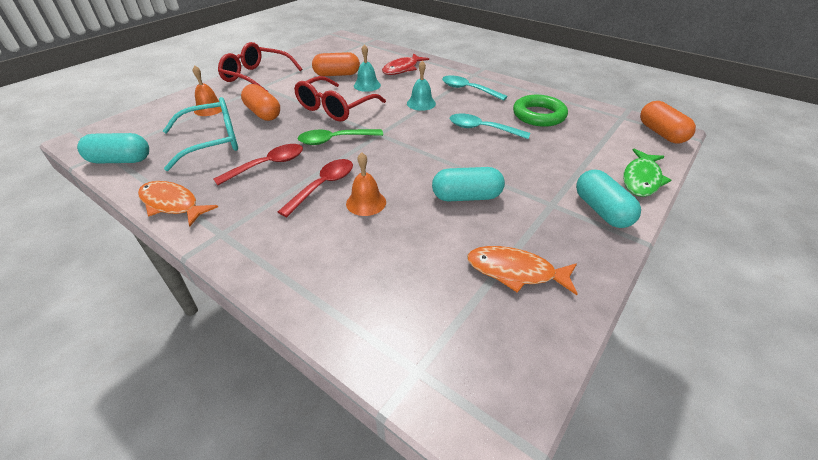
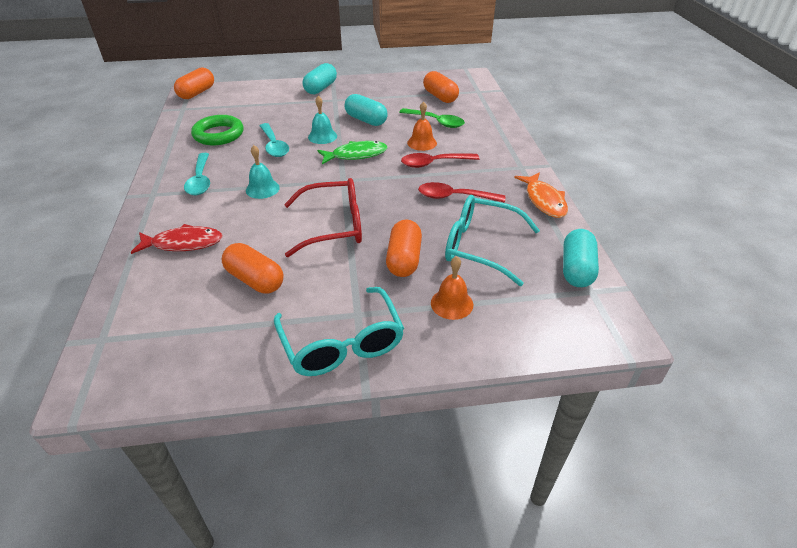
camera: 135 degrees left, 0 degrees up
turquoise capsule [77,133,149,163] -> turquoise capsule turned 60 degrees clockwise [563,229,599,287]
red glasses [218,42,302,92] -> turquoise glasses [274,287,404,376]
green spoon [298,129,383,145] -> green spoon moved to [399,108,465,128]
turquoise bell [354,44,381,92] -> turquoise bell moved to [308,96,337,144]
orange fish [467,246,578,295] -> none
green fish [623,149,671,197] -> green fish moved to [317,141,388,164]
none -> orange capsule [423,71,459,103]

